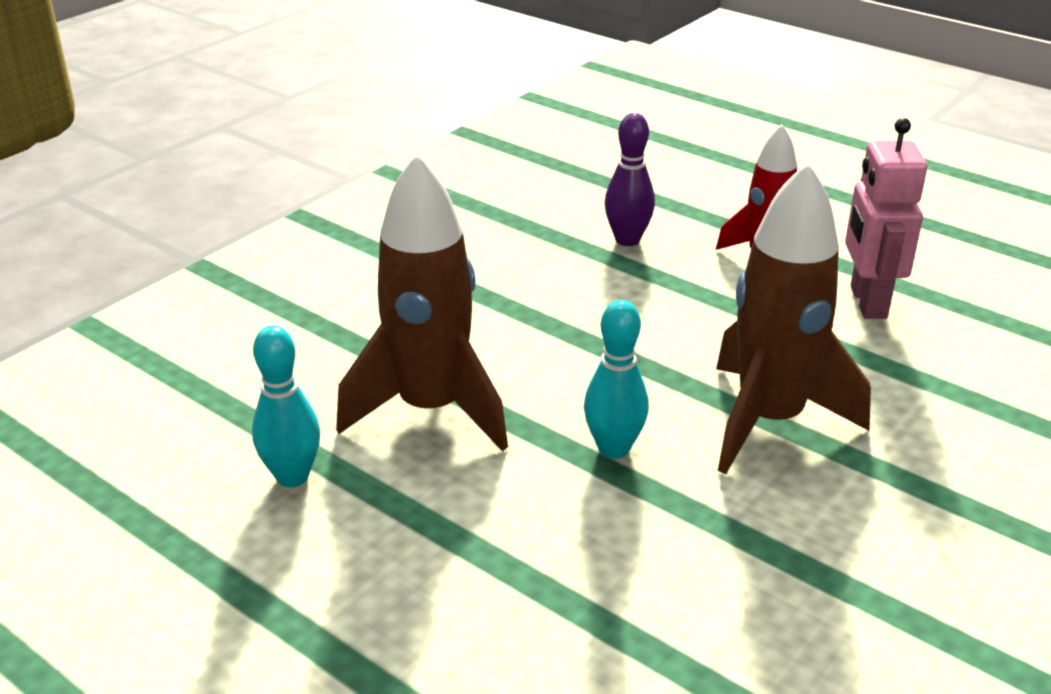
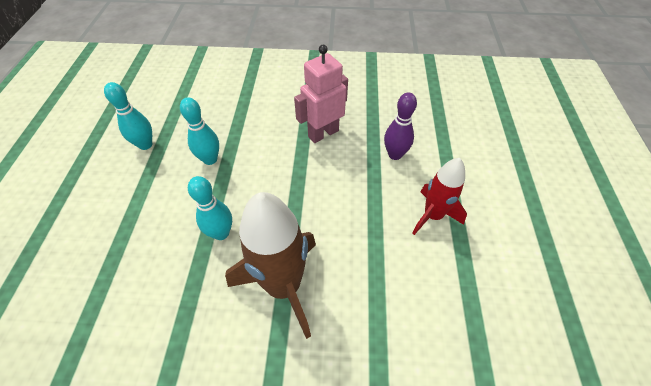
camera: 55 degrees right, 20 degrees up
brown rocket [336,153,508,451] -> turquoise bowling pin [180,98,219,165]
pink robot [845,118,927,319] -> pink robot moved to [294,45,348,143]

